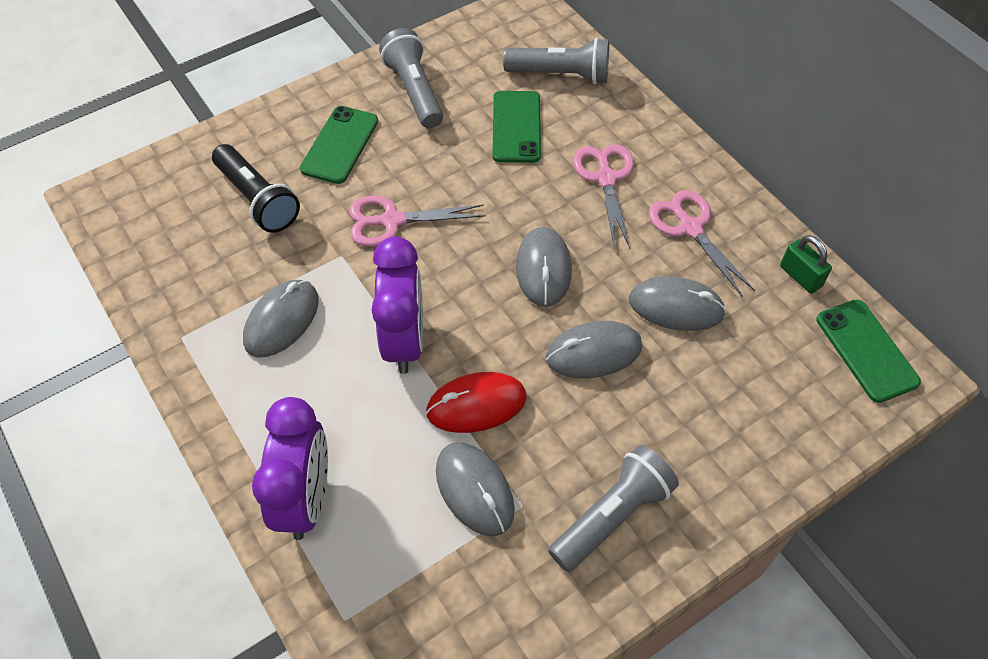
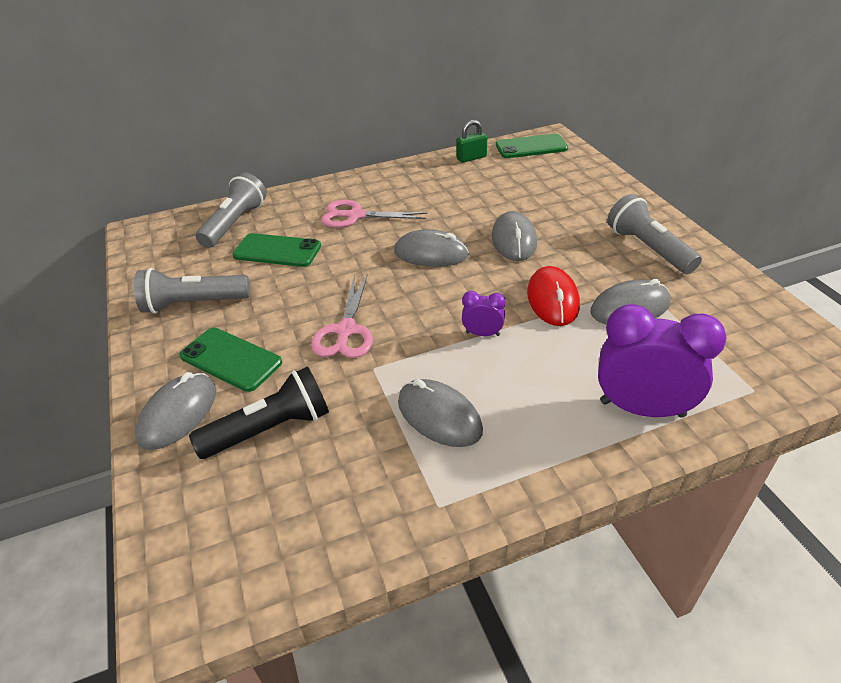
camera: 75 degrees left, 15 degrees down
purple clock [371,237,423,374] -> purple clock [462,291,506,336], size x0.48
grey mouse [629,276,726,331] -> grey mouse moved to [135,372,216,450]
pink scissors [648,190,755,297] -> none

